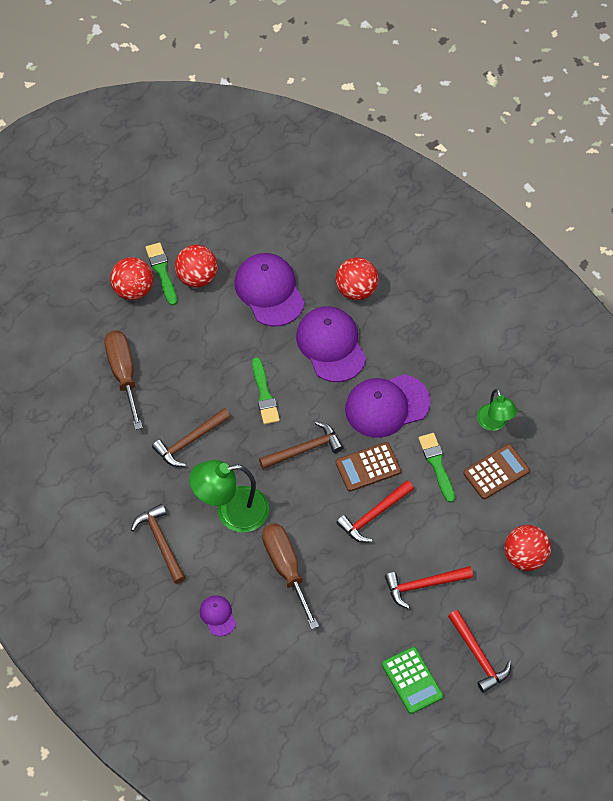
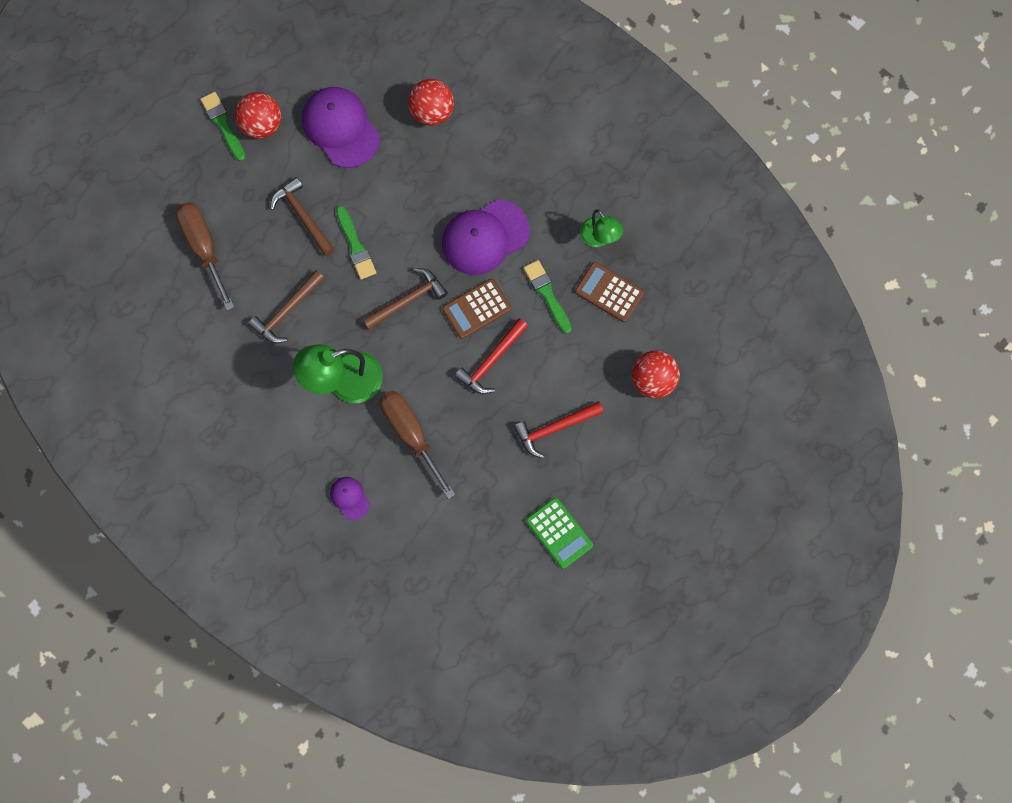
camera: 10 degrees left, 15 degrees up
red ball [110,257,153,300] -> none
brown hammer [131,504,186,584] -> brown hammer moved to [270,177,335,256]
purple cap [296,306,366,382] -> none
red hammer [448,610,511,693] -> none
brown calculator [463,444,530,499] -> brown calculator turned 105 degrees counterclockwise [575,262,644,322]

